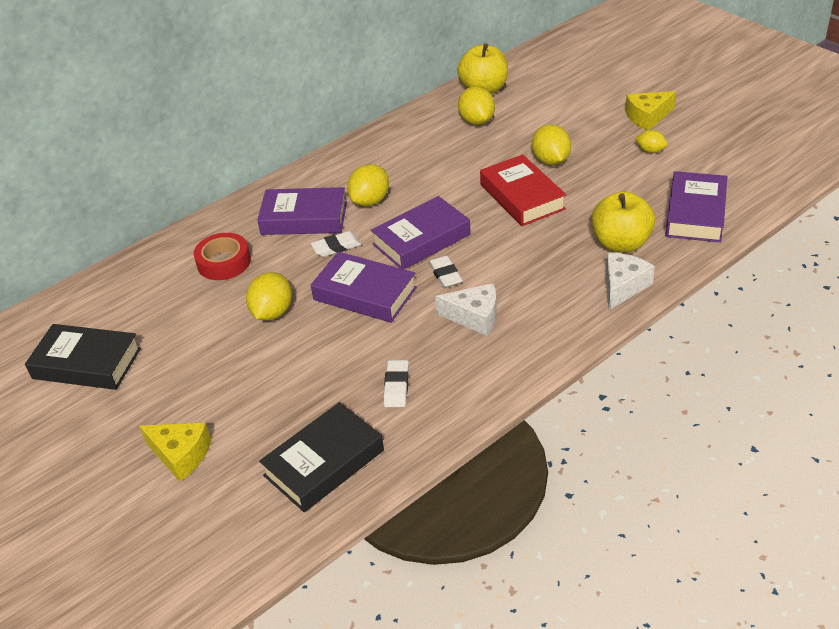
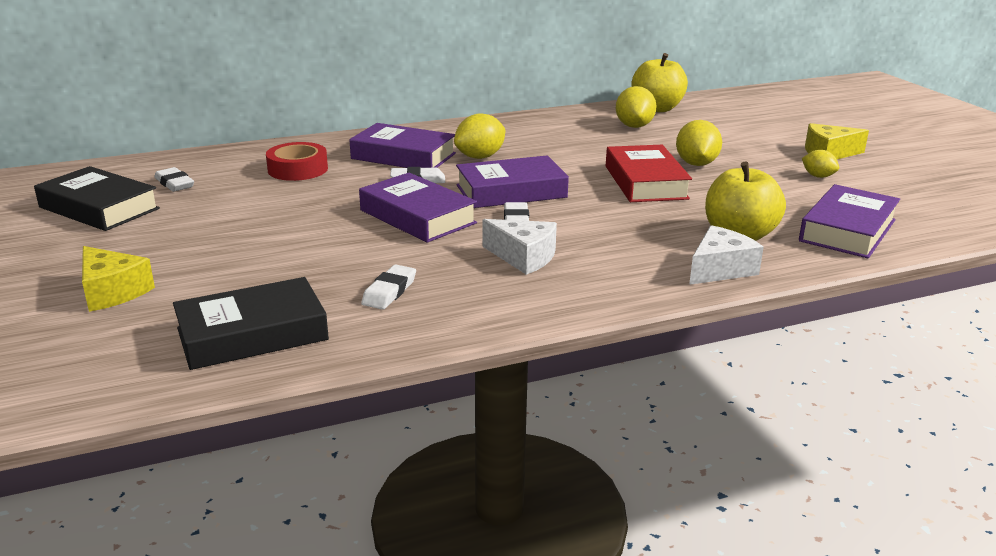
camera: 15 degrees right, 15 degrees down
yellow lemon [246,272,292,321] -> none
none -> white eraser [154,167,194,192]

